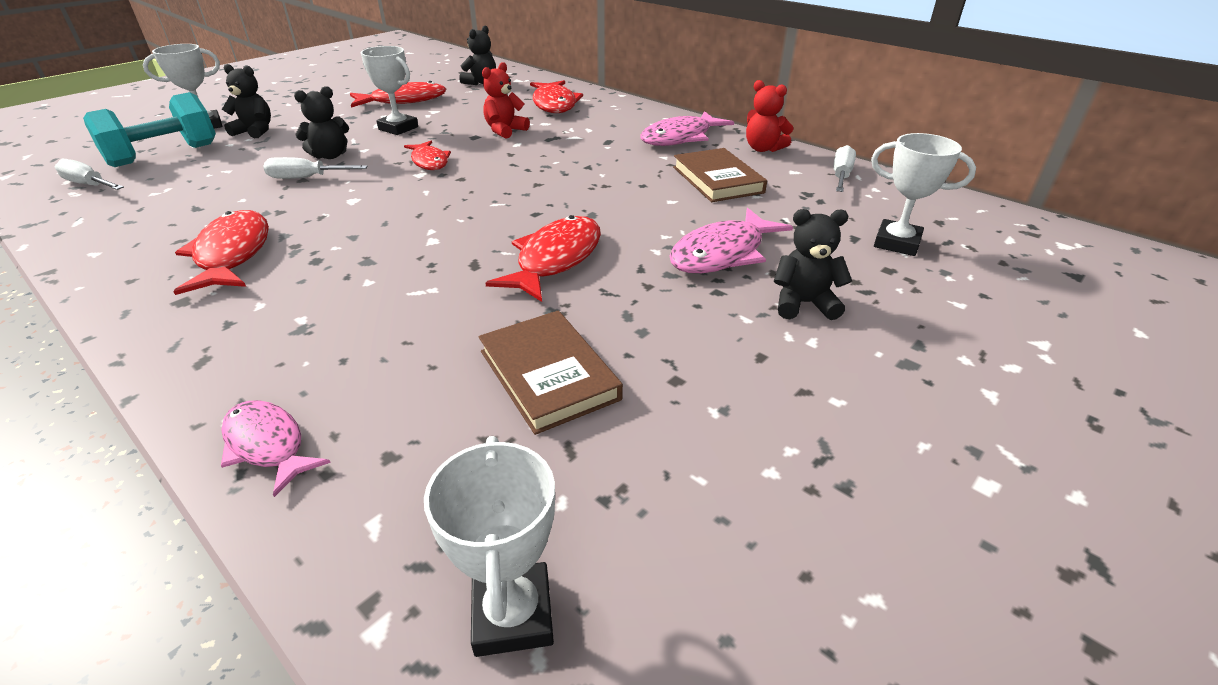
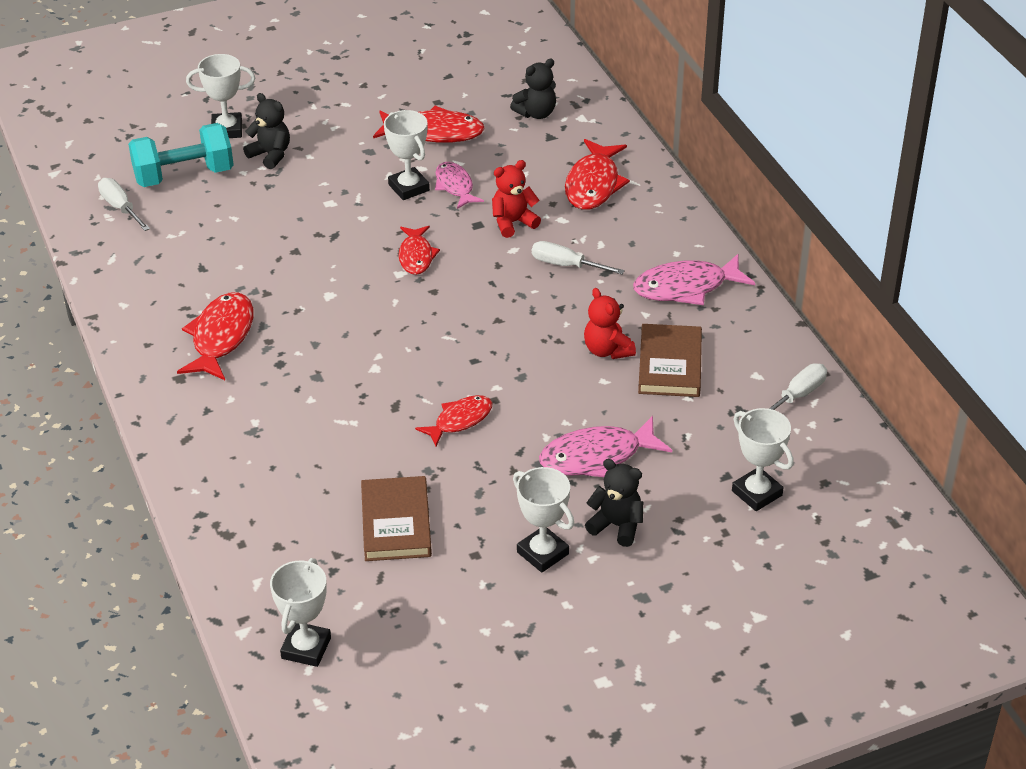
camera: 25 degrees right, 5 degrees up
pink fish [221,400,331,497] -> pink fish moved to [435,162,484,209]
white screwdriver [263,157,368,179] -> white screwdriver moved to [532,241,625,275]
black teddy bear [294,86,349,159] -> none
red fish [485,215,601,302] -> red fish [415,395,492,446], size x0.64
red teddy bear [746,80,793,152] -> red teddy bear moved to [584,288,636,359]
none -> white trophy [513,467,574,572]

